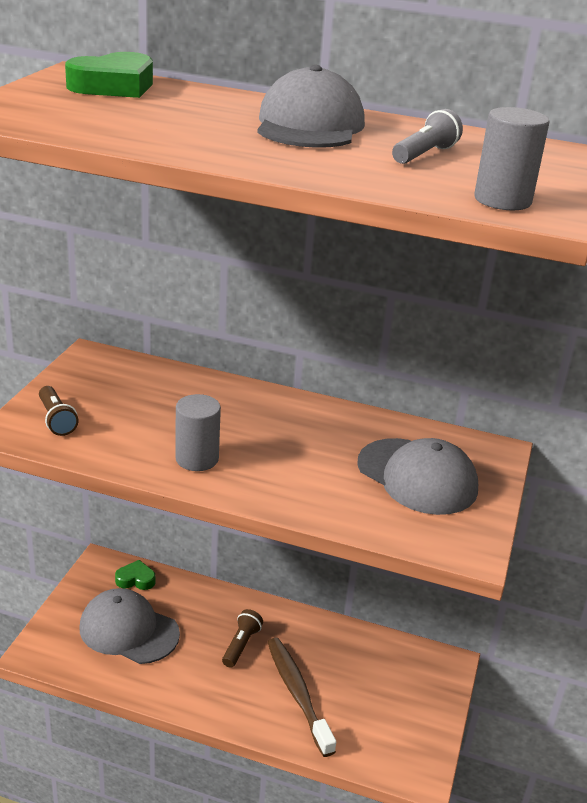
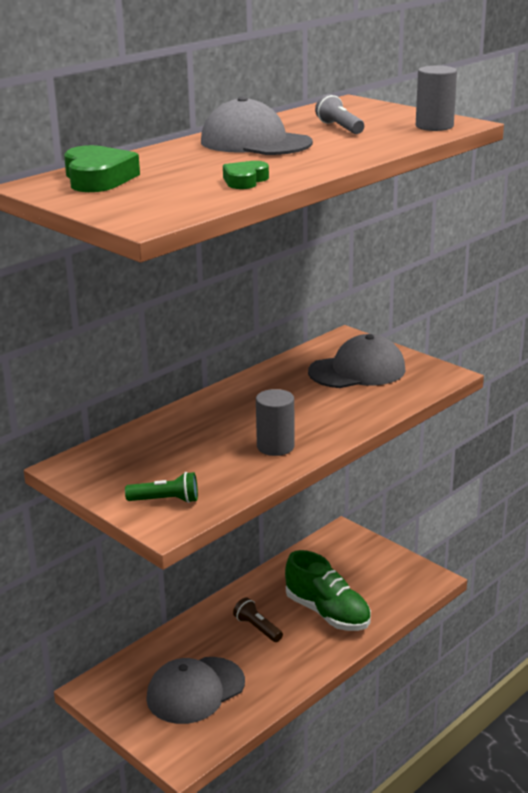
camera: 60 degrees left, 5 degrees down
brown flashlight [39,386,79,436] -> green flashlight [125,472,198,503]
green heart [115,560,155,590] -> green heart moved to [223,161,269,189]
brown toothbrush [268,638,336,757] -> green shoe [285,550,371,631]

